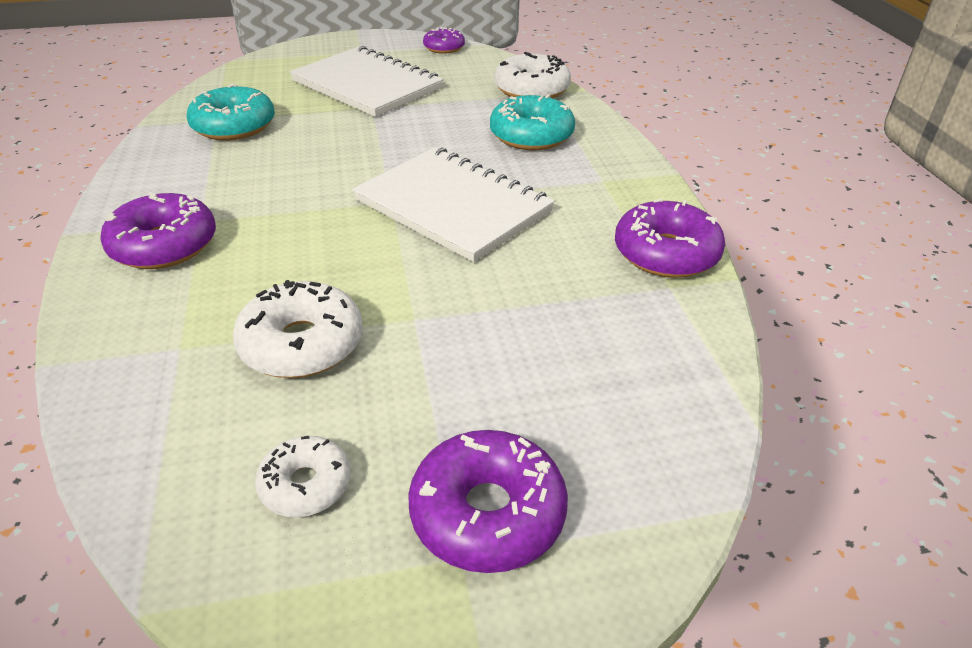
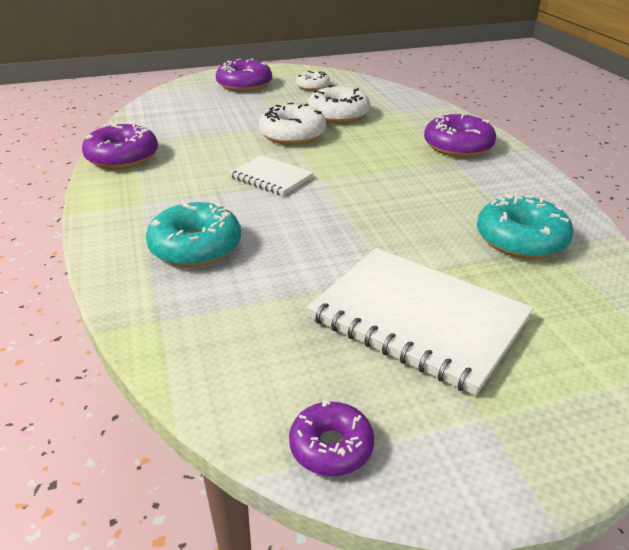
camera: 175 degrees right, 5 degrees down
white notebook [352,147,554,262] -> white notebook [229,155,314,196], size x0.54
white donut [494,52,571,98] -> white donut moved to [259,103,326,145]

